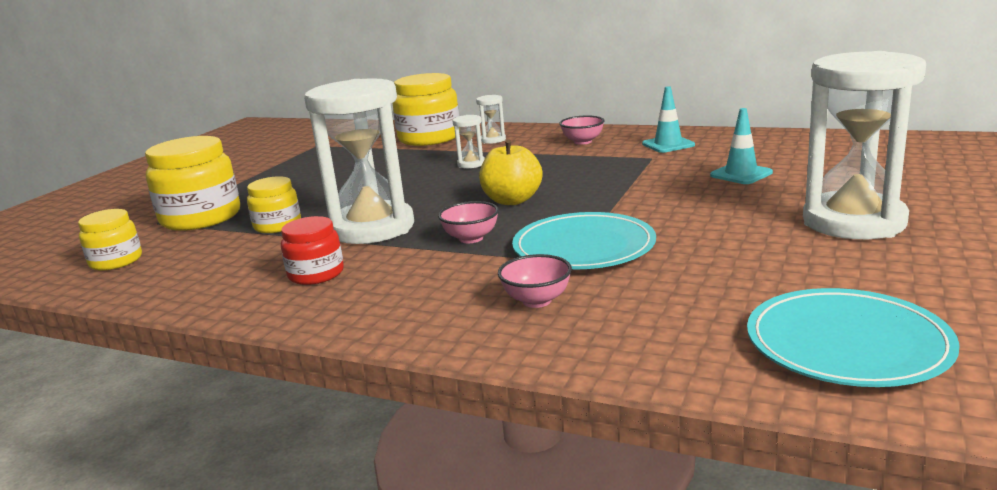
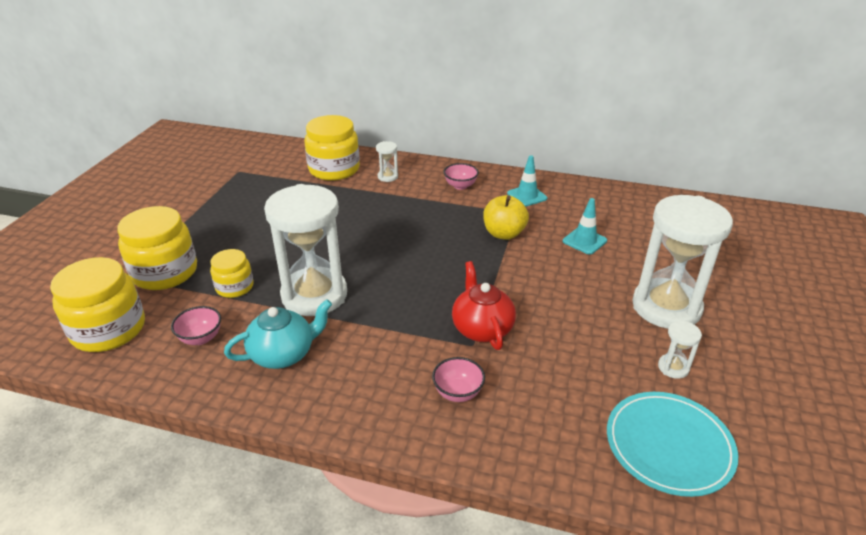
camera: 10 degrees left, 15 degrees up
yellow jar [78,209,142,271] -> yellow jar [50,257,145,352], size x1.76
red jar [281,216,344,285] -> turquoise teapot [224,299,332,369]
pink bowl [438,201,499,243] -> pink bowl moved to [171,306,221,345]
white hourglass [452,115,485,169] -> white hourglass moved to [658,320,702,379]
yellow apple [479,139,543,205] -> yellow apple moved to [483,195,529,240]
turquoise plate [512,212,656,269] -> red teapot [452,261,516,350]

